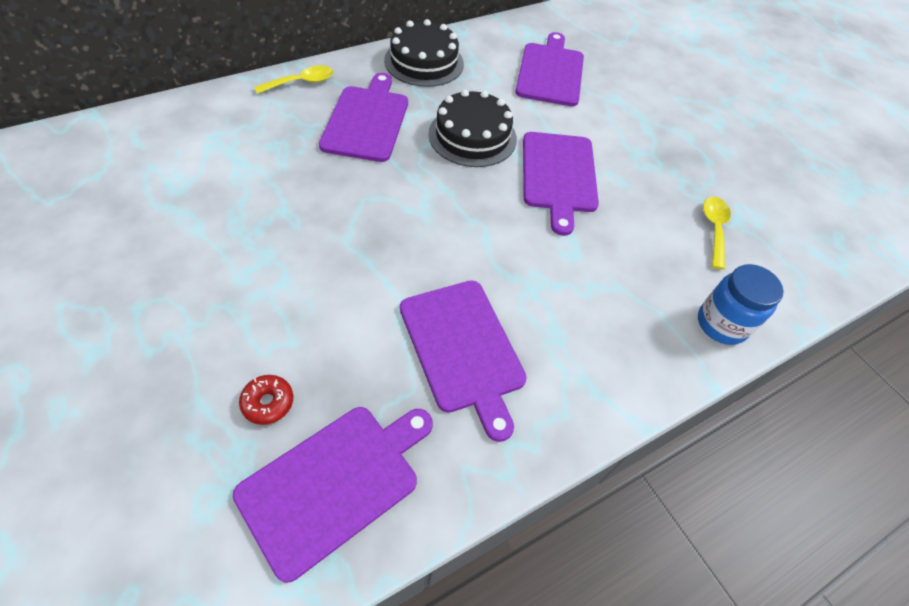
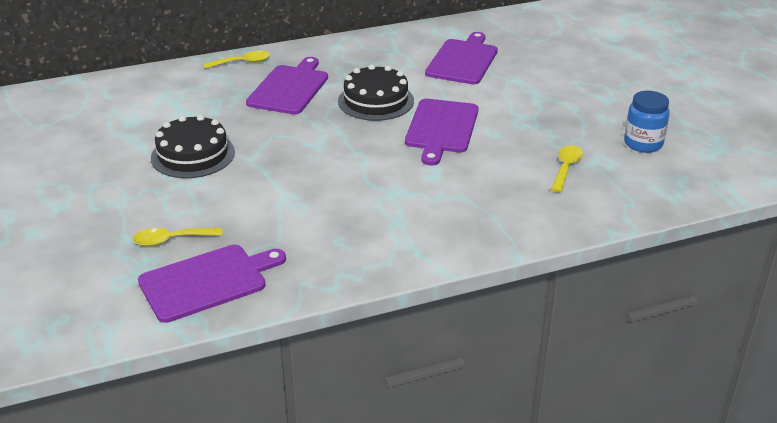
camera: 15 degrees right, 20 degrees down
red donut [239,375,293,425] -> yellow spoon [133,228,223,246]
black cake [384,19,464,87] -> black cake moved to [151,115,235,178]
purple cutting board [400,281,527,442] -> none
blue jar [698,264,784,345] -> blue jar moved to [624,91,670,153]

